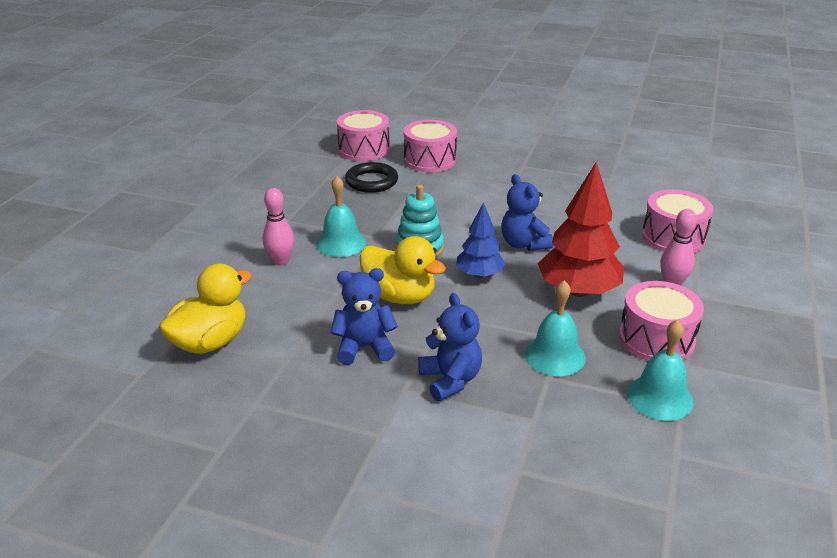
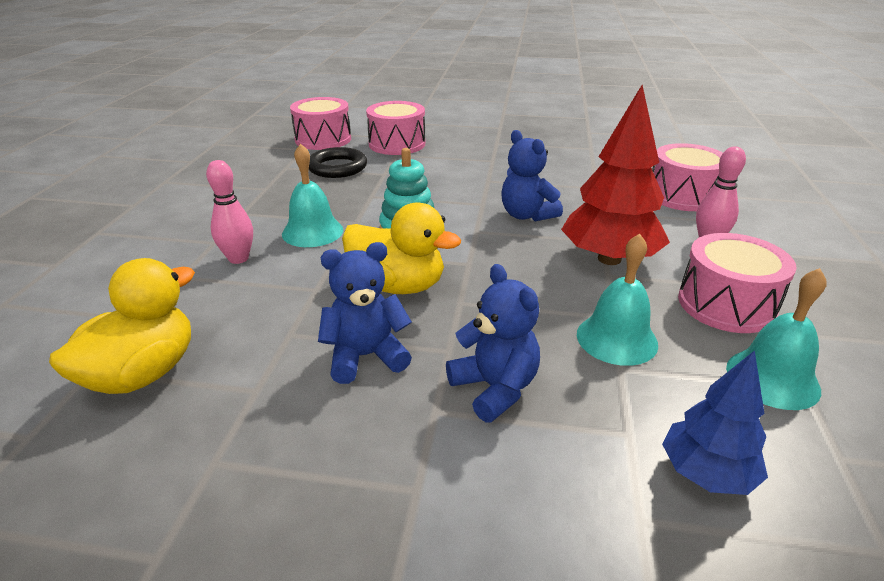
camera: 10 degrees left, 0 degrees up
blue tree [456,202,506,278] -> blue tree moved to [662,350,768,495]

